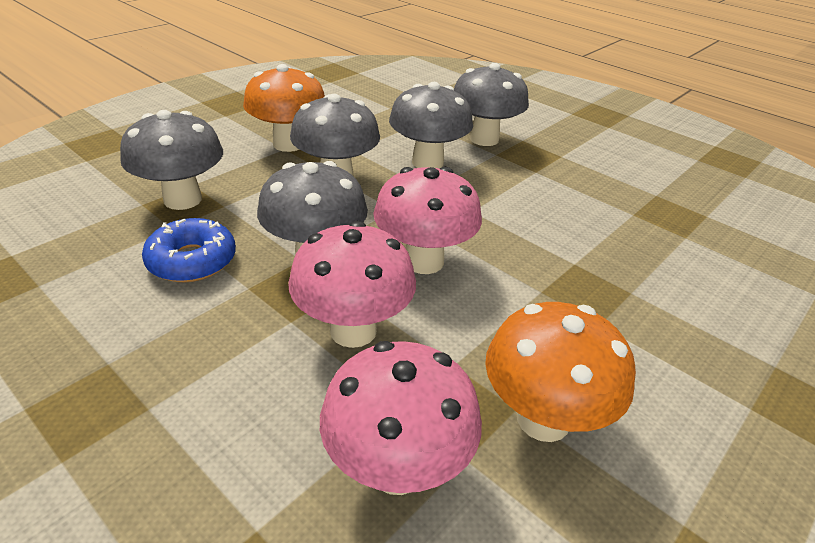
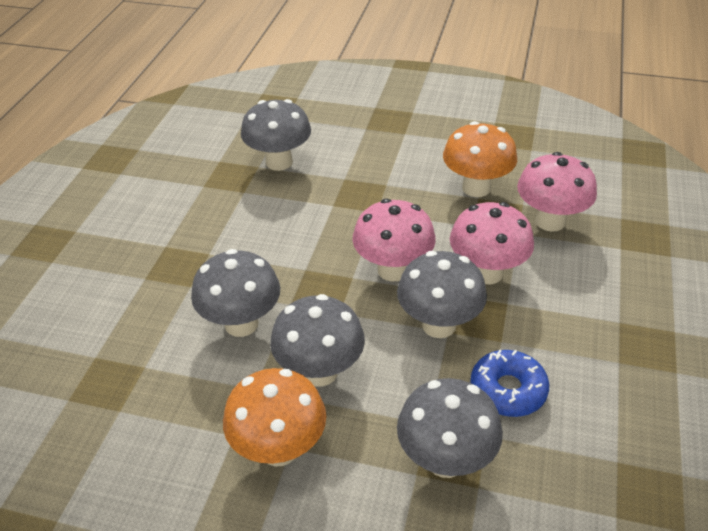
camera: 115 degrees left, 5 degrees up
grey mushroom [454,63,529,146] -> grey mushroom moved to [241,99,311,171]

